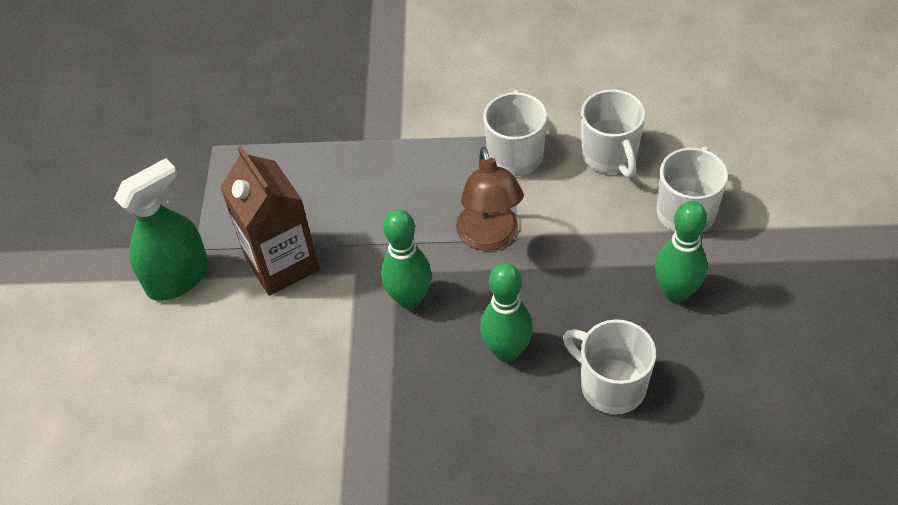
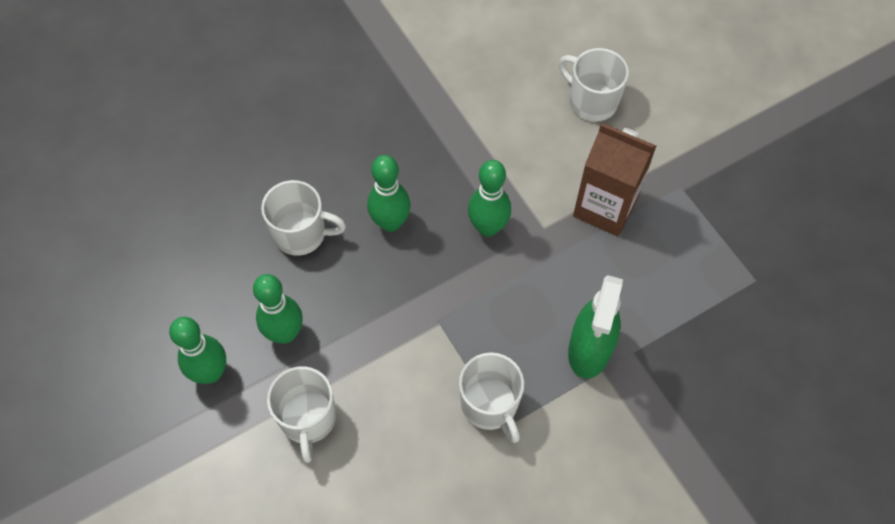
camera: 145 degrees right, 10 degrees up
green spray bottle [114,158,209,301] -> green spray bottle moved to [568,275,623,379]
brown lamp [456,147,524,251] -> none
white mug [581,89,645,178] -> white mug moved to [559,48,629,122]
none -> green bowling pin [169,317,226,384]

